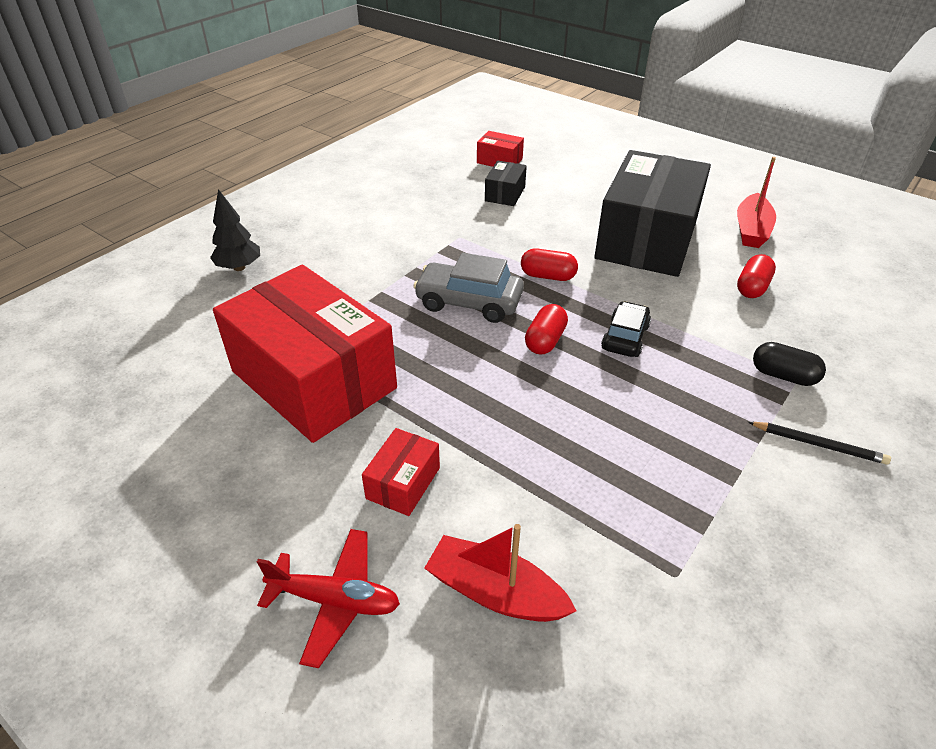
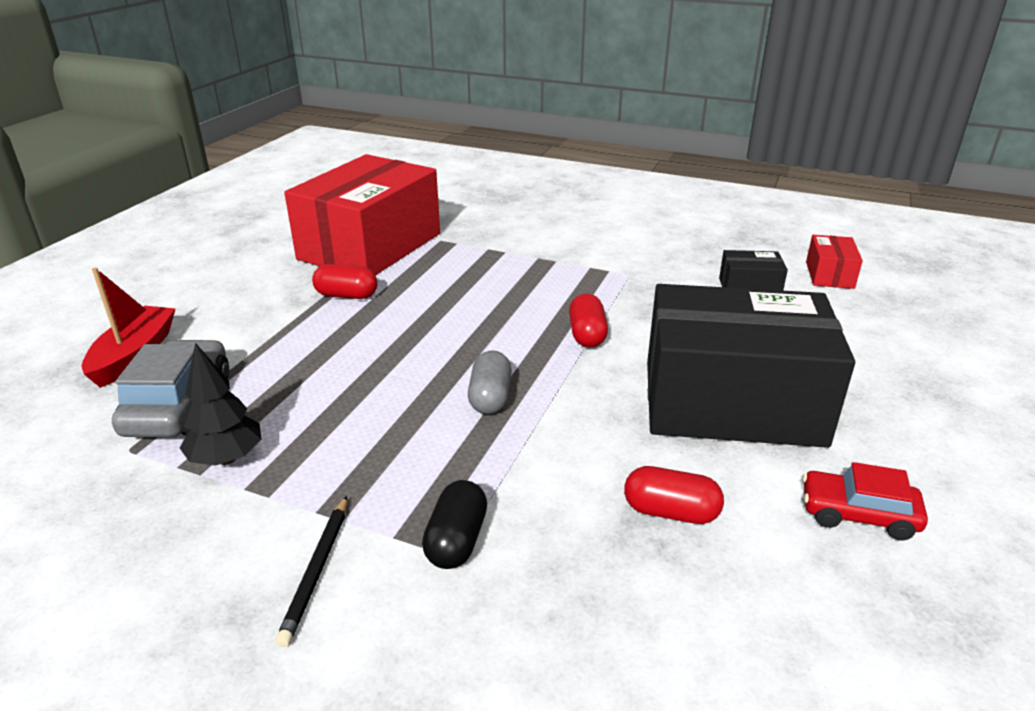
camera: 75 degrees right, 10 degrees down
black tree [210,189,260,271] -> black tree moved to [180,343,262,466]
red plane [257,529,400,668] -> none
red box [362,428,440,516] -> none
grey car [413,253,524,323] -> grey car moved to [112,339,229,438]
red capsule [525,304,568,355] -> red capsule moved to [312,264,378,299]
black car [601,301,651,357] -> grey capsule [468,350,512,414]
red boat [737,157,776,248] -> red car [803,462,928,541]

